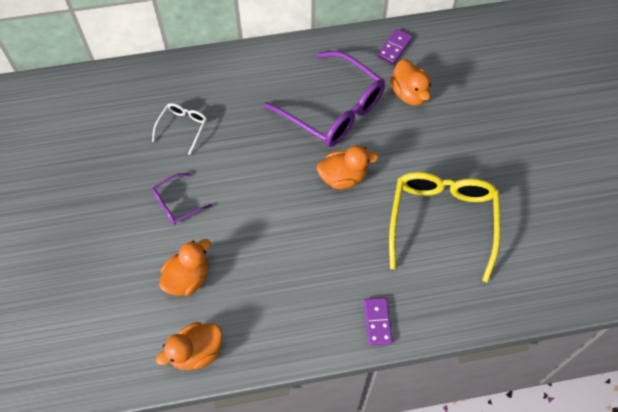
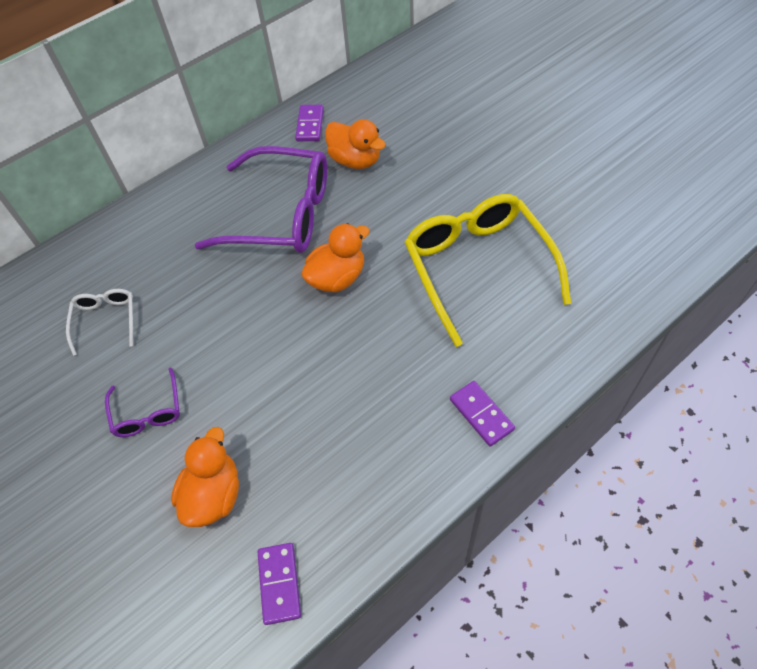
camera: 25 degrees left, 5 degrees down
purple glasses [152,173,212,225] -> purple glasses turned 45 degrees counterclockwise [105,367,180,437]
orange duck [156,322,223,370] -> purple domino [258,543,301,625]

